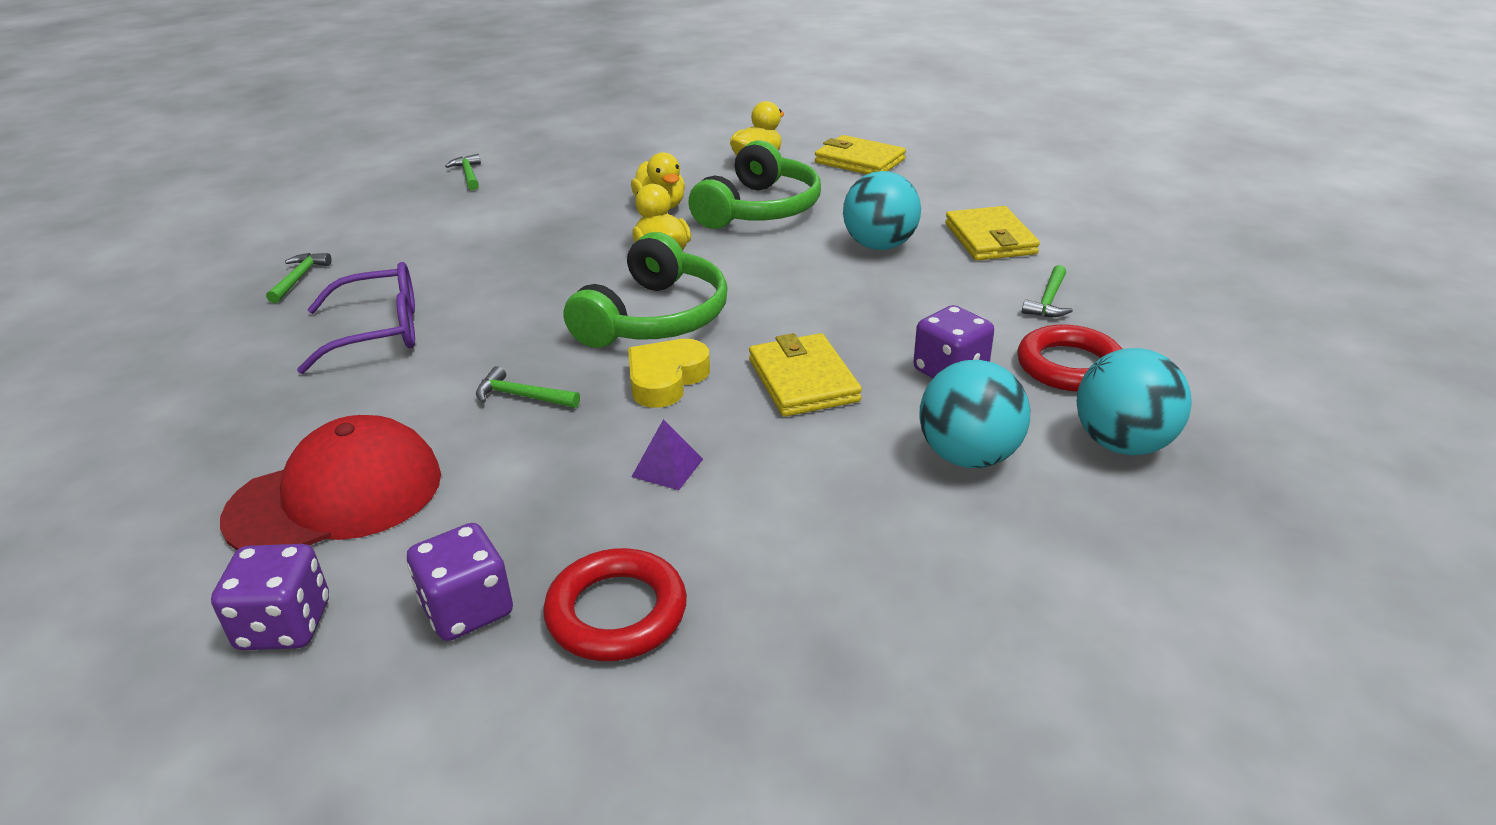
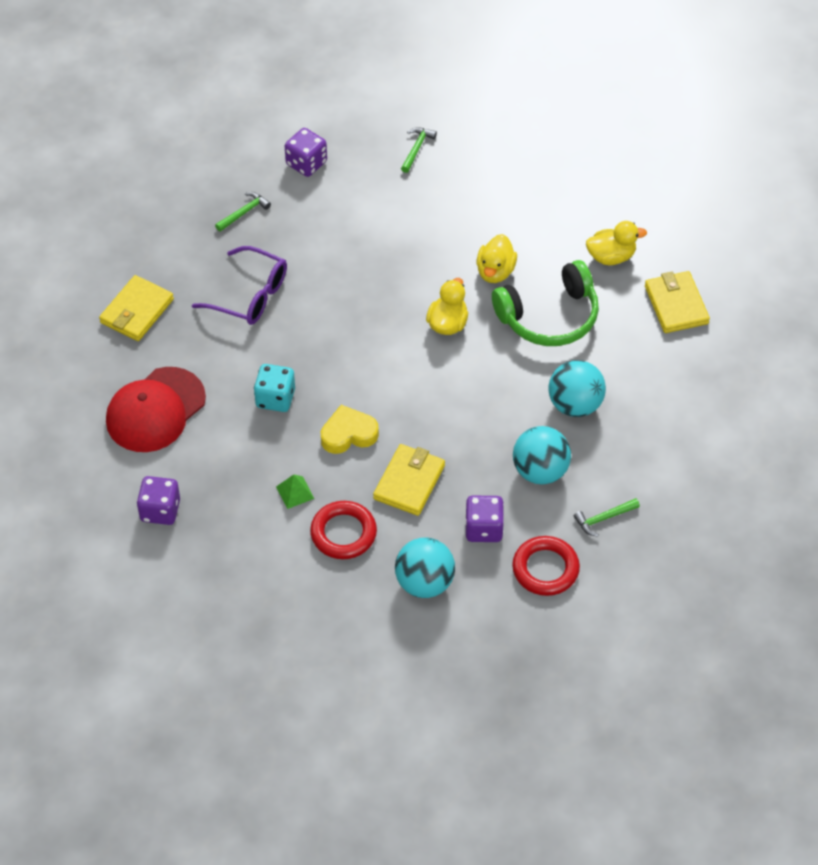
camera: 40 degrees right, 20 degrees up
purple dice [211,544,329,650] -> purple dice moved to [285,128,327,177]
red cap [220,415,441,550] -> red cap turned 120 degrees clockwise [106,367,206,452]
green hammer [476,366,580,408] -> turquoise dice [254,364,295,412]
red ring [543,548,687,661] -> red ring moved to [310,501,377,559]
green headphones [563,232,728,348] -> none
purple pyramid [631,419,703,490] -> green pyramid [276,475,314,509]
yellow wallet [945,206,1040,261] -> yellow wallet moved to [99,275,174,341]
turquoise ball [1077,348,1192,455] -> turquoise ball moved to [513,426,571,484]

